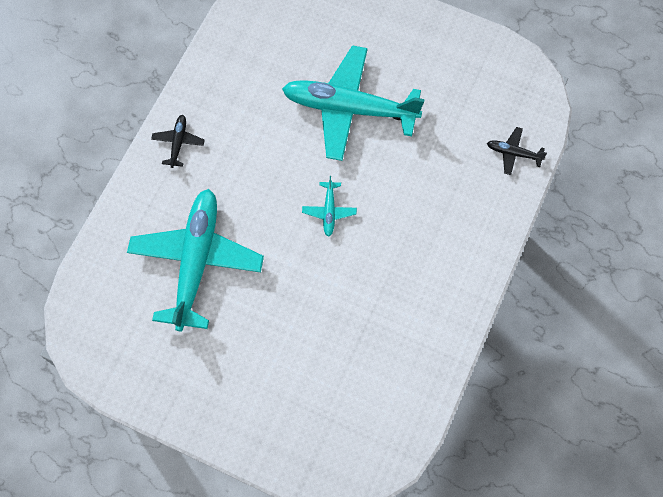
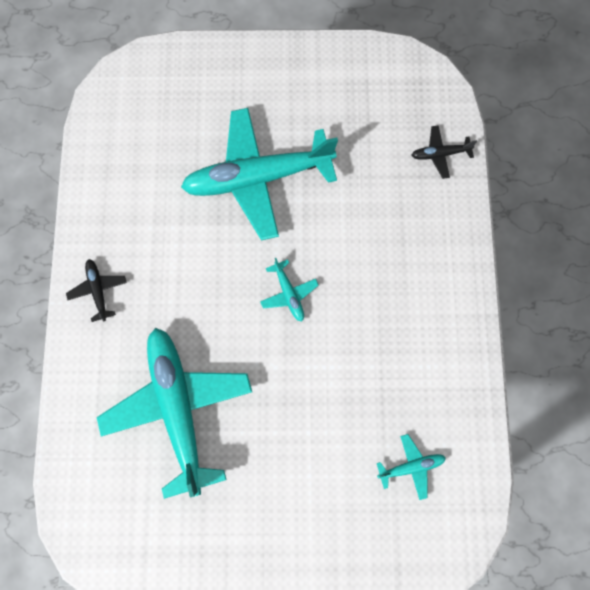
camera: 25 degrees left, 5 degrees up
none -> turquoise plane [377,434,446,500]

